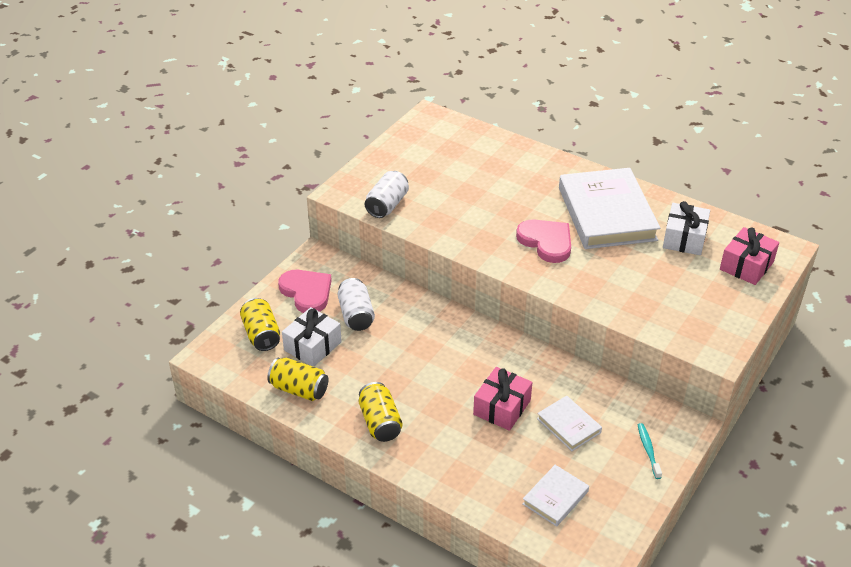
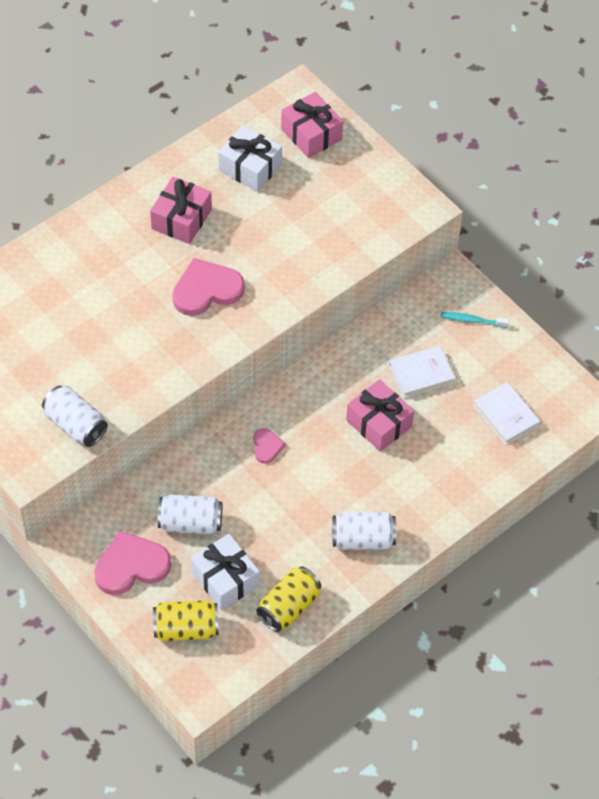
camera: 75 degrees left, 15 degrees up
yellow can [359,382,403,442] -> white can [332,512,396,550]
white book [559,168,660,249] -> pink gift [150,176,212,244]
none -> pink heart [253,428,286,464]

